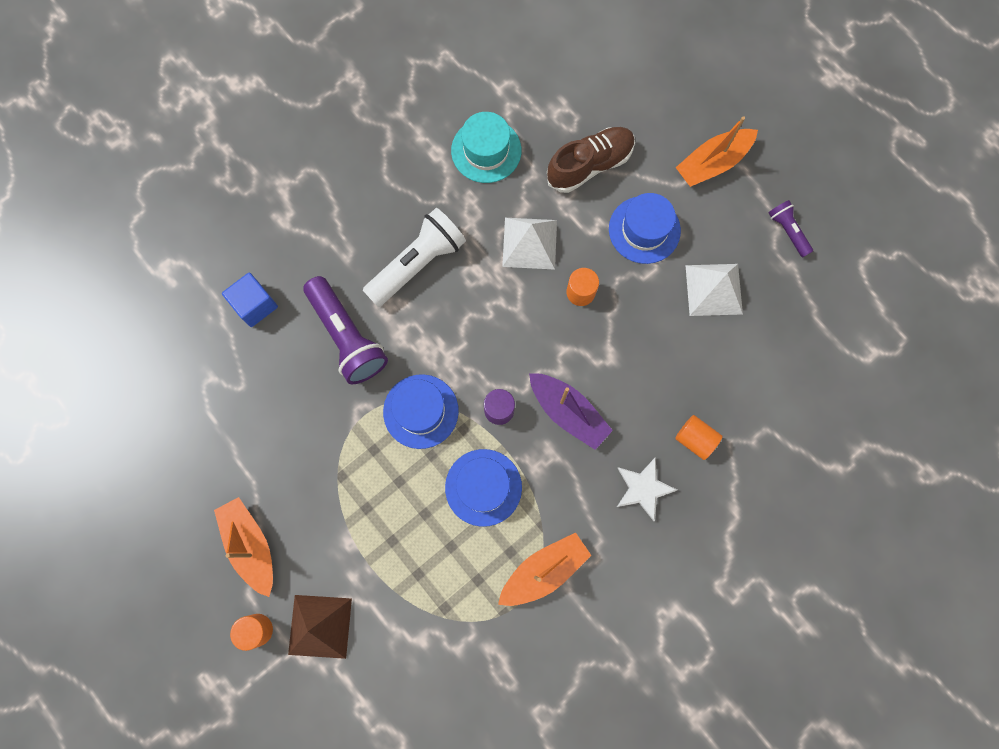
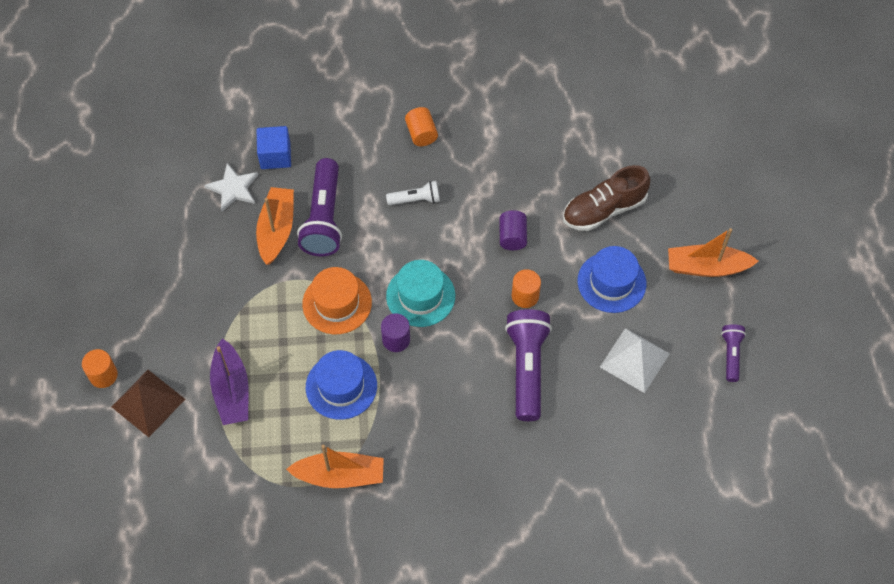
camera: 35 degrees right, 15 degrees down
orange boat [214,497,273,597] -> orange boat moved to [256,187,294,265]
white flashlight [363,208,466,307] -> white flashlight [386,181,440,205], size x0.52
blue hat [383,374,459,449] -> orange hat [302,267,372,334]
turquoise hat [451,112,521,183] -> turquoise hat moved to [386,260,455,327]
white pyramid [502,218,557,270] -> purple cylinder [499,210,527,250]
purple boat [529,373,613,450] -> purple boat moved to [210,338,249,425]
brown shoe [547,127,635,193] -> brown shoe turned 150 degrees clockwise [563,165,650,231]
white star [617,457,677,521] -> white star moved to [204,163,258,211]
orange cylinder [675,415,723,460] -> orange cylinder moved to [405,107,438,146]
none -> purple flashlight [505,309,552,421]

